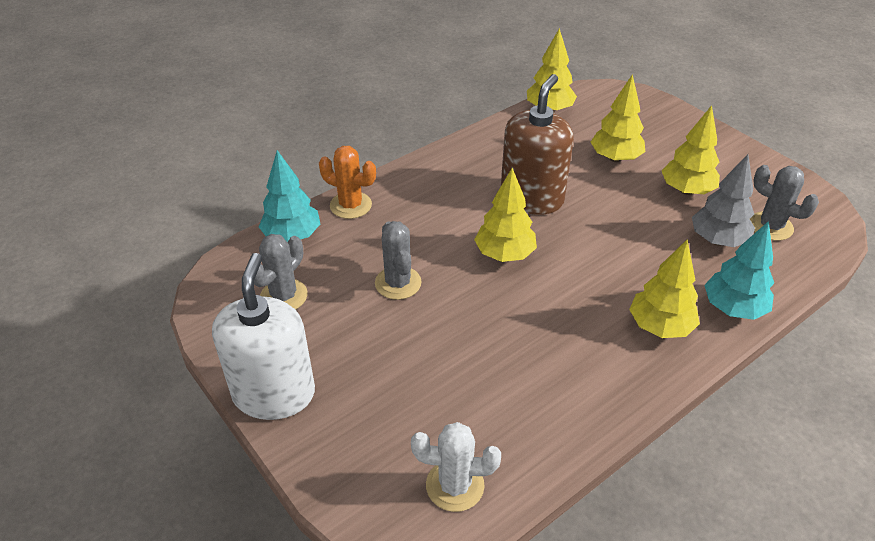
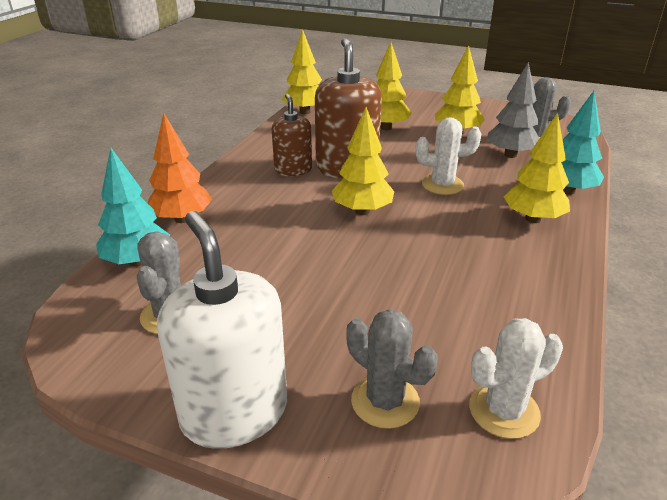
camera: 30 degrees left, 10 degrees down
orange cactus [319,146,376,219] -> orange tree [148,113,212,223]
grey cactus [375,221,422,300] -> grey cactus moved to [346,309,438,429]
none -> brown soap dispenser [272,93,312,176]
none -> white cactus [415,117,481,195]

